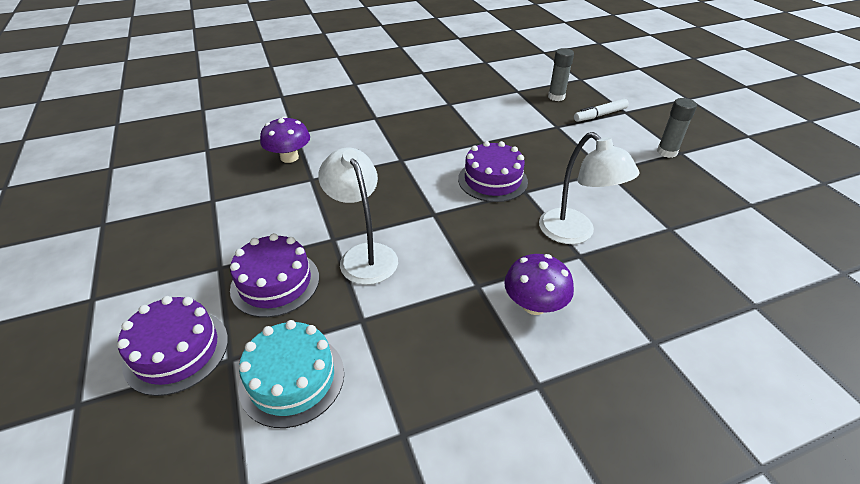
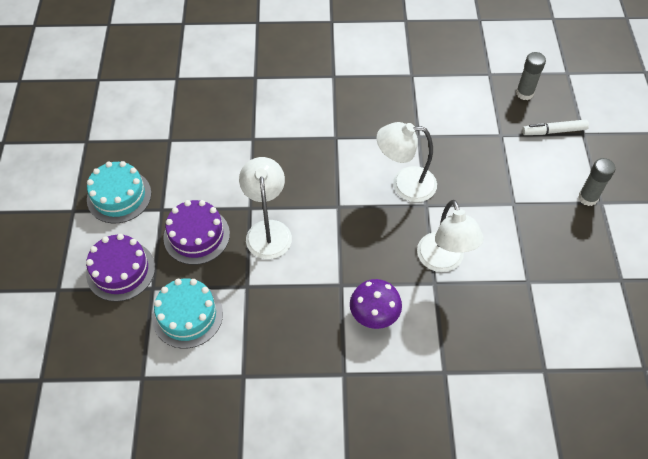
camera: 20 degrees right, 15 degrees up
purple mushroom [260,116,310,163] -> none
purple cake [458,141,528,202] -> white lamp [376,122,437,202]
none -> turquoise cake [87,161,151,224]

